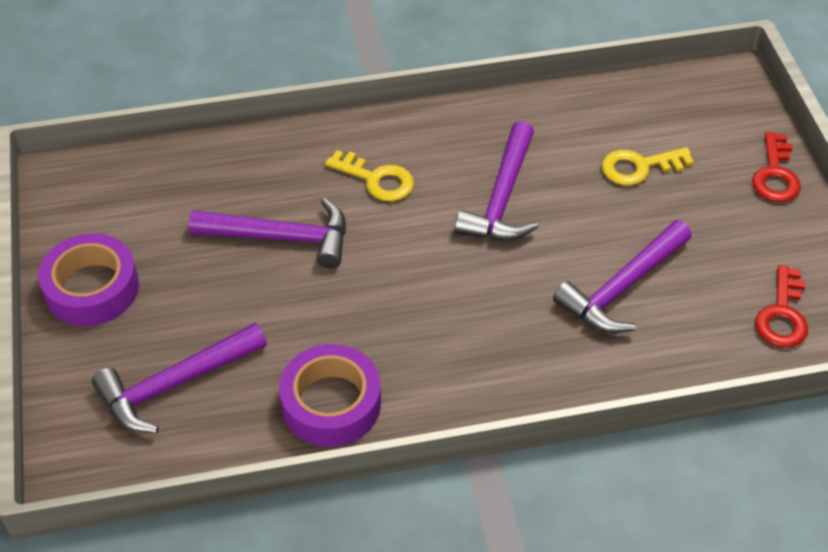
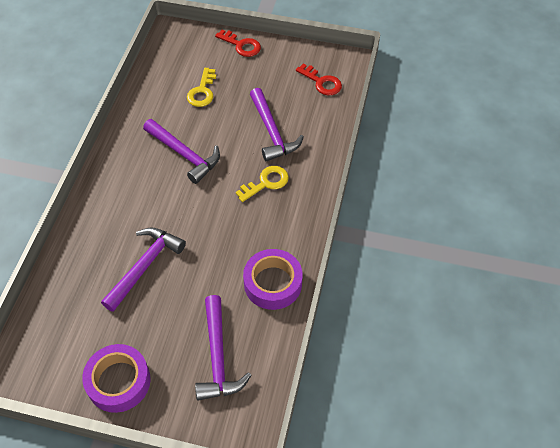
camera: 65 degrees left, 5 degrees up
yellow key [325,150,414,201] -> yellow key moved to [236,166,289,202]

